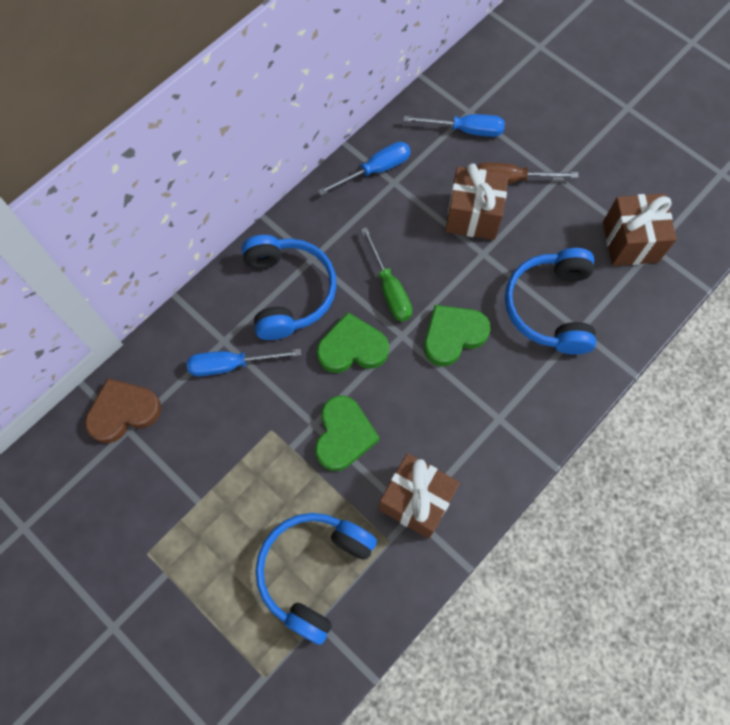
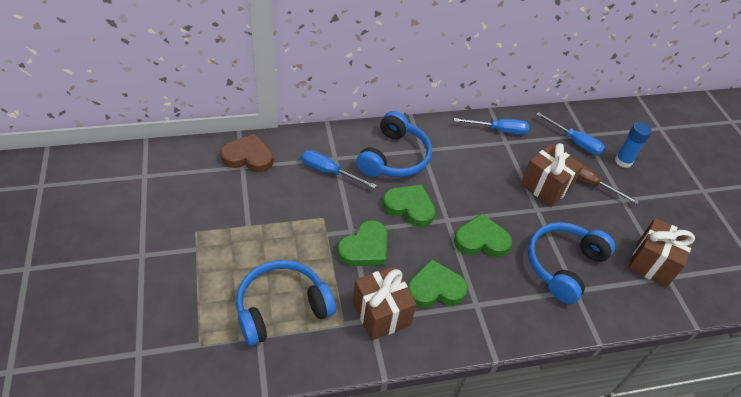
camera: 30 degrees right, 20 degrees down
green screwdriver [361,227,412,322] -> none
none -> green heart [408,259,468,308]
none -> blue glue stick [615,122,652,168]

